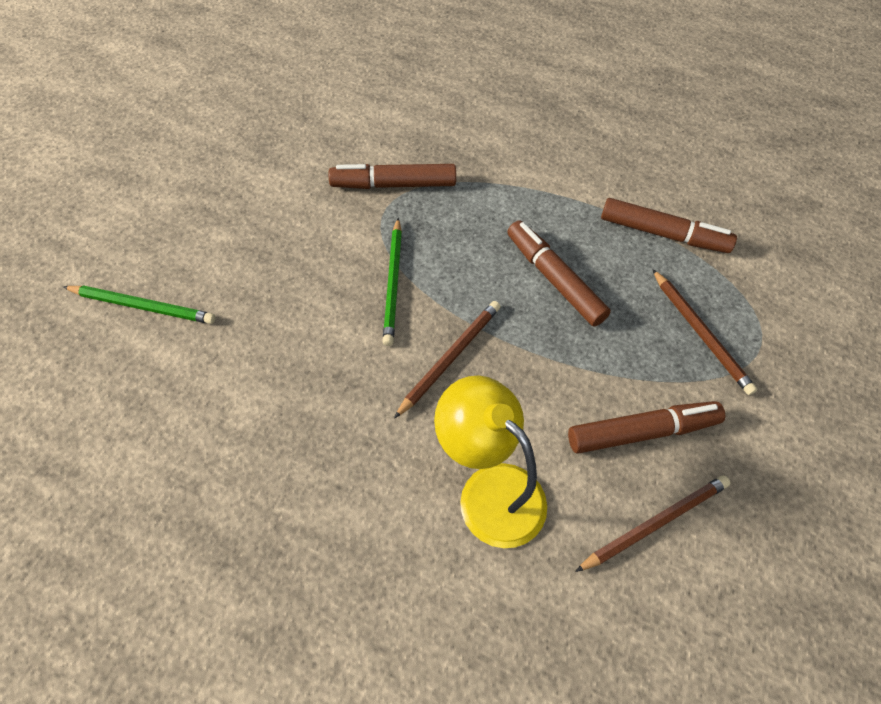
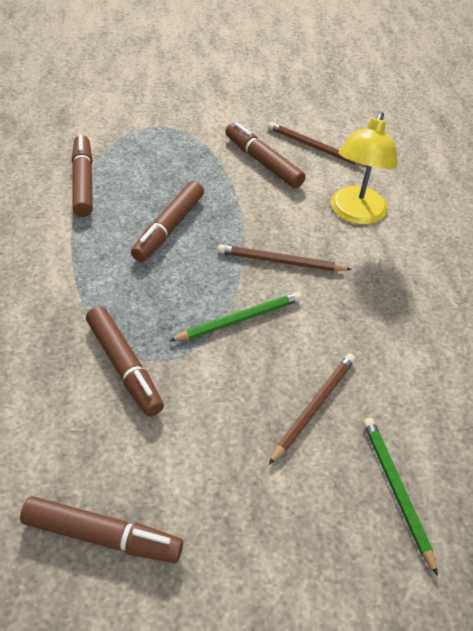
camera: 120 degrees left, 10 degrees down
brown pencil [652,269,758,395] -> brown pencil moved to [269,354,355,465]
none -> brown marker [20,496,183,563]

